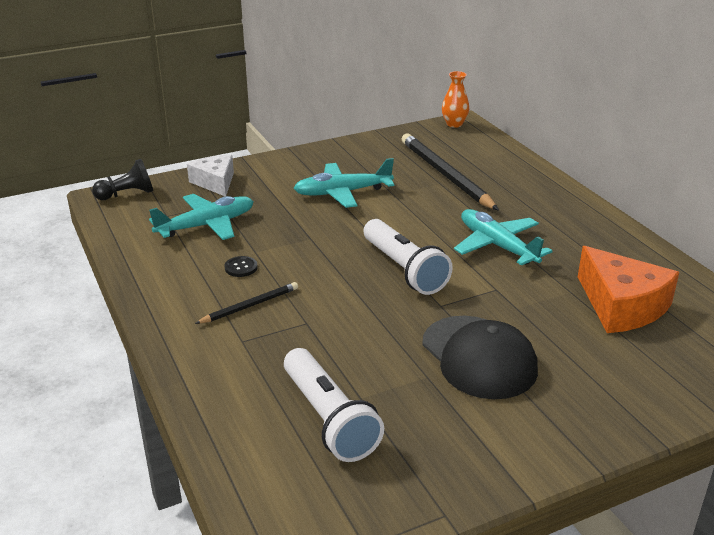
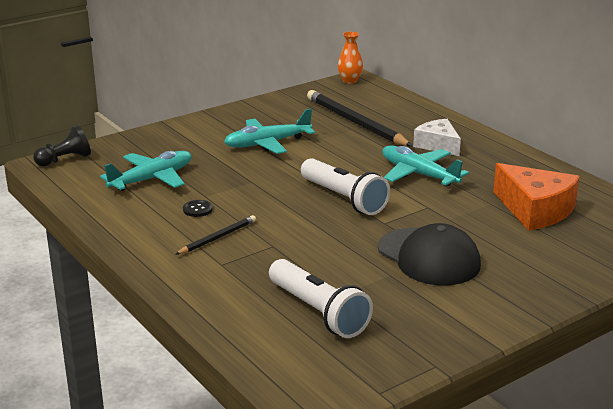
camera: 10 degrees left, 5 degrees down
white cheese [187,155,234,196] -> white cheese moved to [413,119,461,156]

